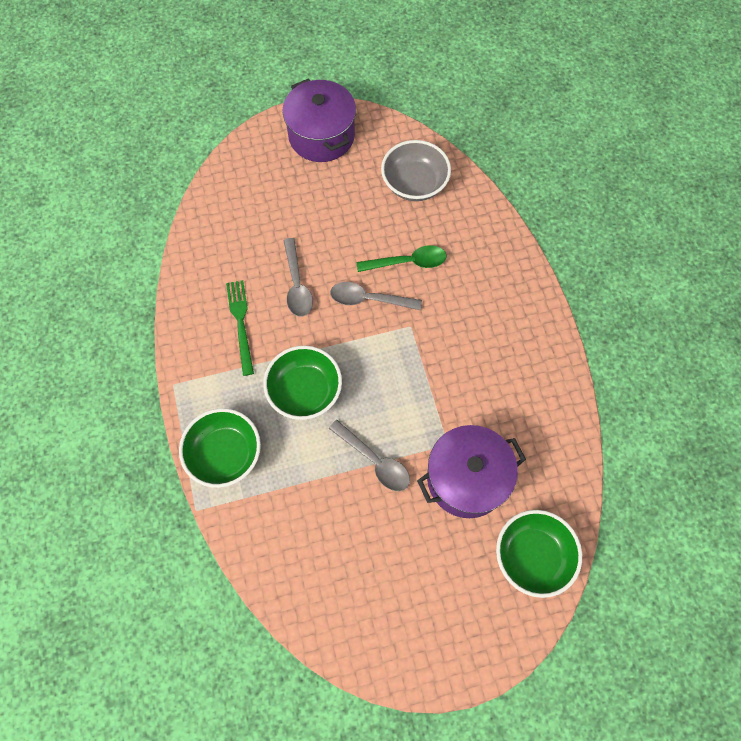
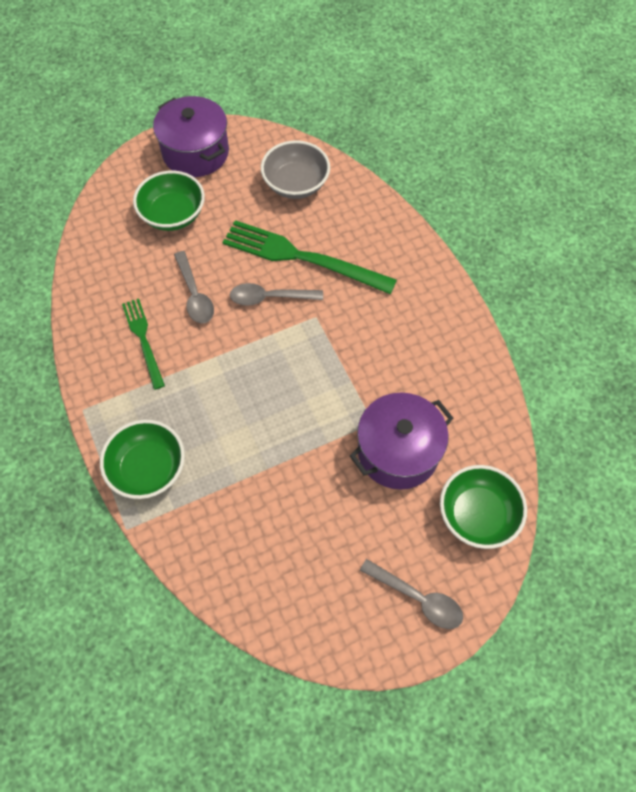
camera: 10 degrees left, 5 degrees down
green bowl [263,346,342,420] -> green bowl moved to [133,170,205,231]
grey spoon [329,420,410,491] -> grey spoon moved to [360,559,463,629]
green spoon [356,245,446,272] -> green fork [223,220,397,294]

